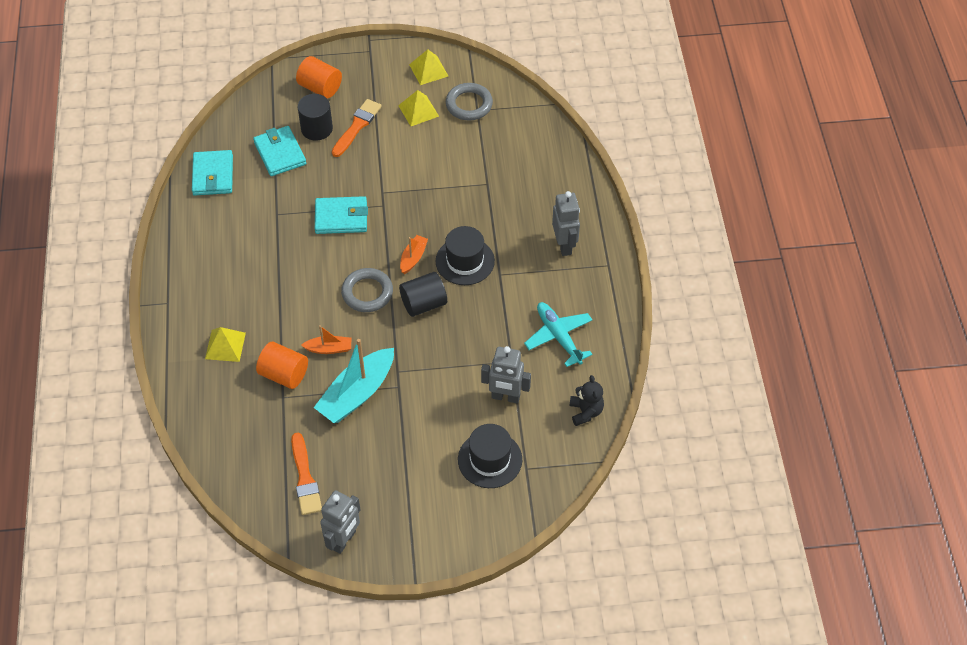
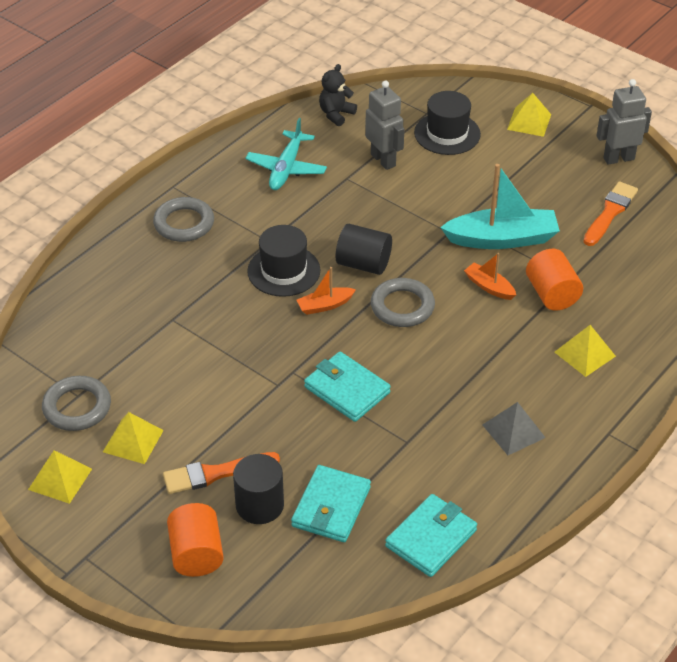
camera: 135 degrees left, 10 degrees down
grey robot [552,191,580,256] -> grey ring [153,197,214,242]
none -> grey pyramid [483,402,546,455]
none -> yellow pyramid [507,93,551,137]

